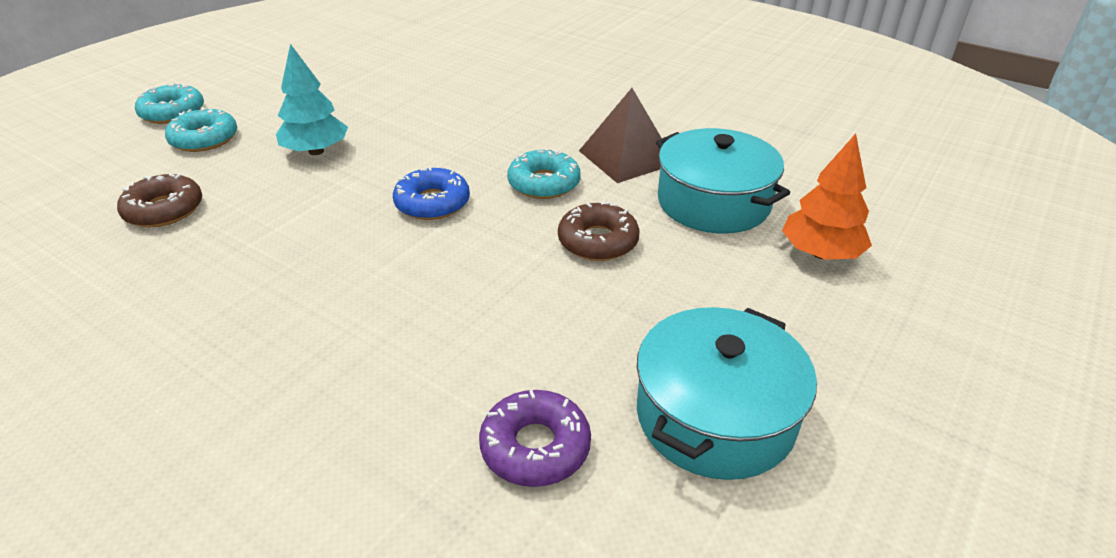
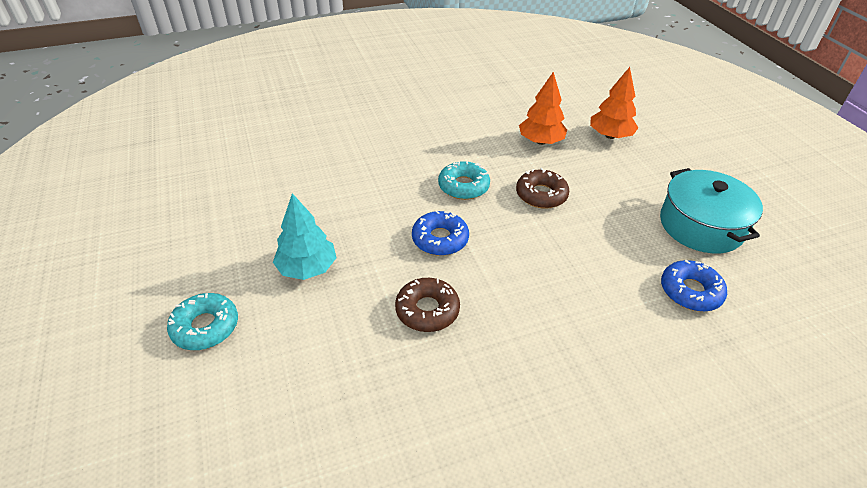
camera: 55 degrees left, 5 degrees up
brown donut [117,174,202,227] -> brown donut moved to [395,278,460,332]
turquoise donut [135,83,204,124] -> none
purple donut [479,390,591,487] -> blue donut [661,260,727,311]
brown pyramid [579,88,662,183] -> none
turquoise pot [656,128,790,233] -> orange tree [519,72,567,145]

